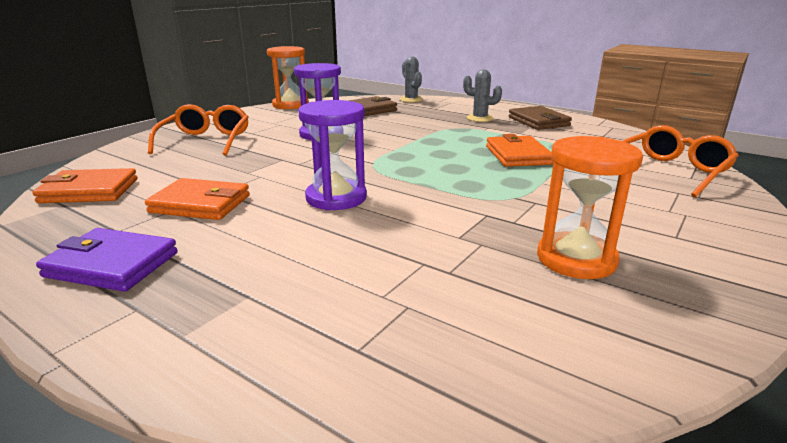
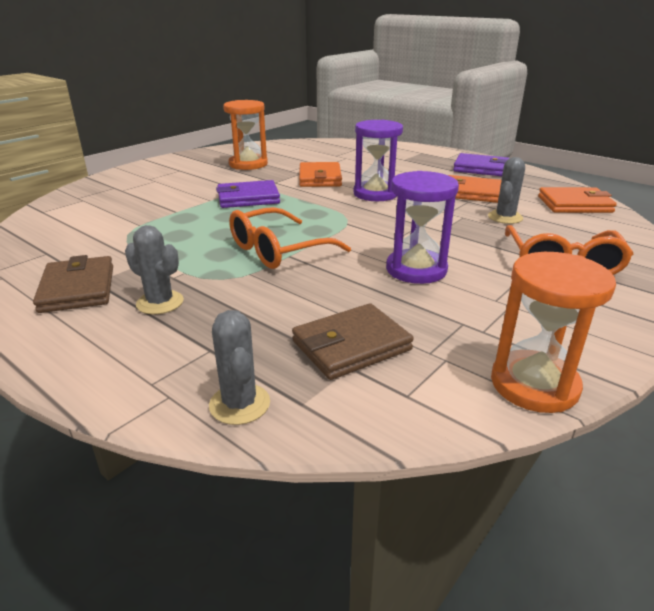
camera: 175 degrees left, 5 degrees up
orange wallet [486,134,553,167] -> orange wallet moved to [299,162,342,187]
orange glasses [623,125,739,198] -> orange glasses moved to [229,207,351,269]
none -> purple wallet [216,180,280,208]
none -> grey cactus [488,157,525,224]

